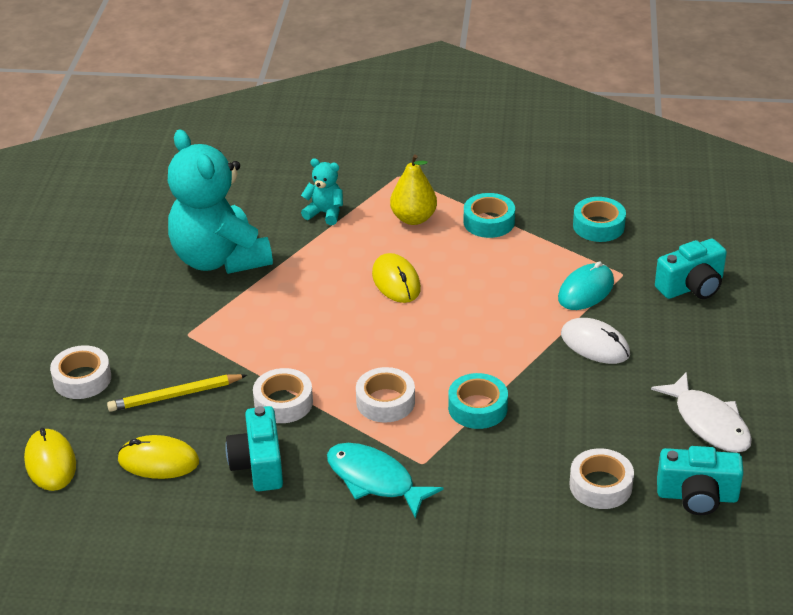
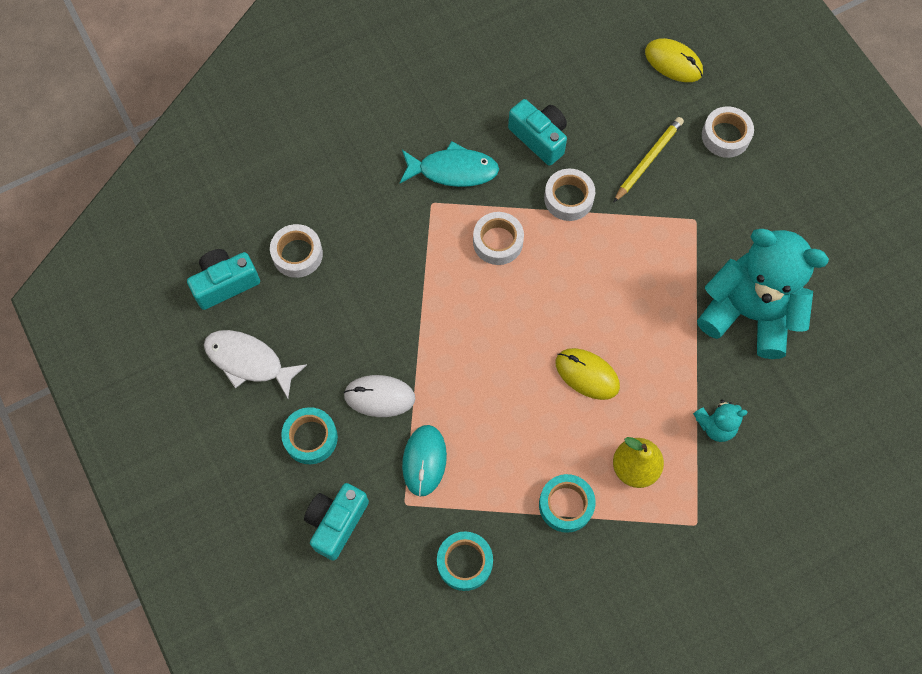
camera: 145 degrees right, 30 degrees up
yellow mouse [117,435,199,479] -> none
turquoise tape [448,373,508,429] -> turquoise tape moved to [281,407,338,464]

